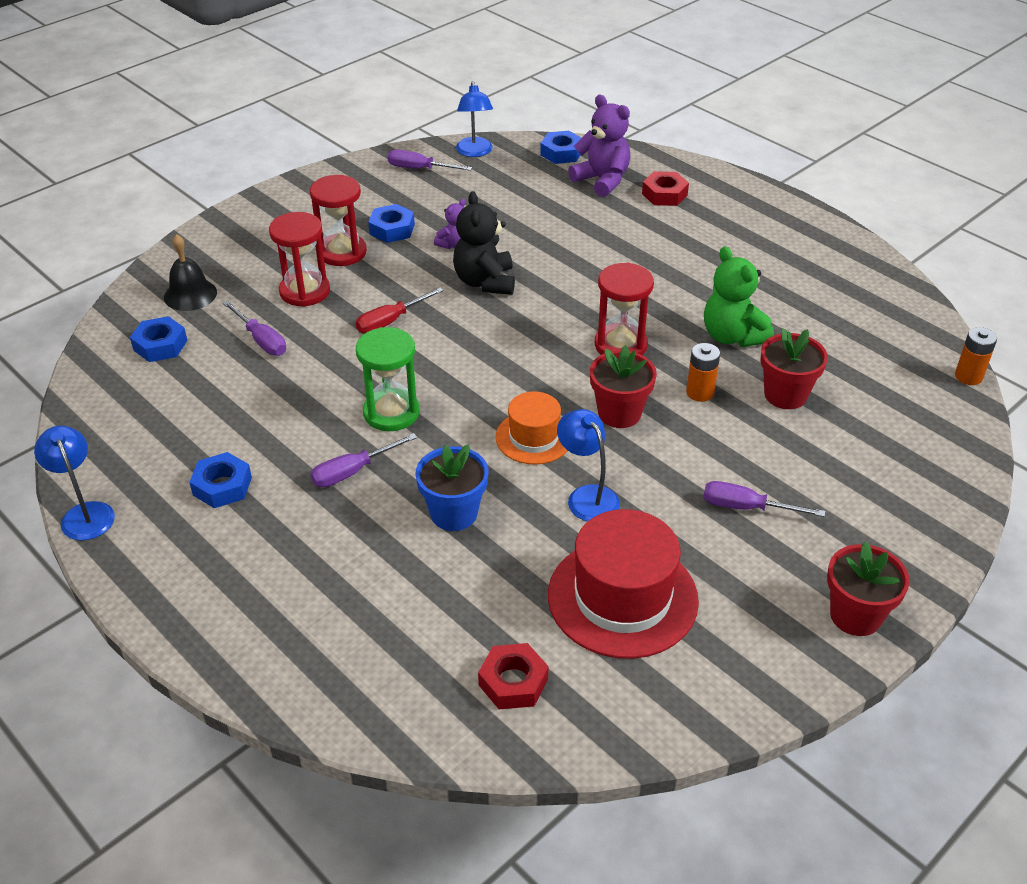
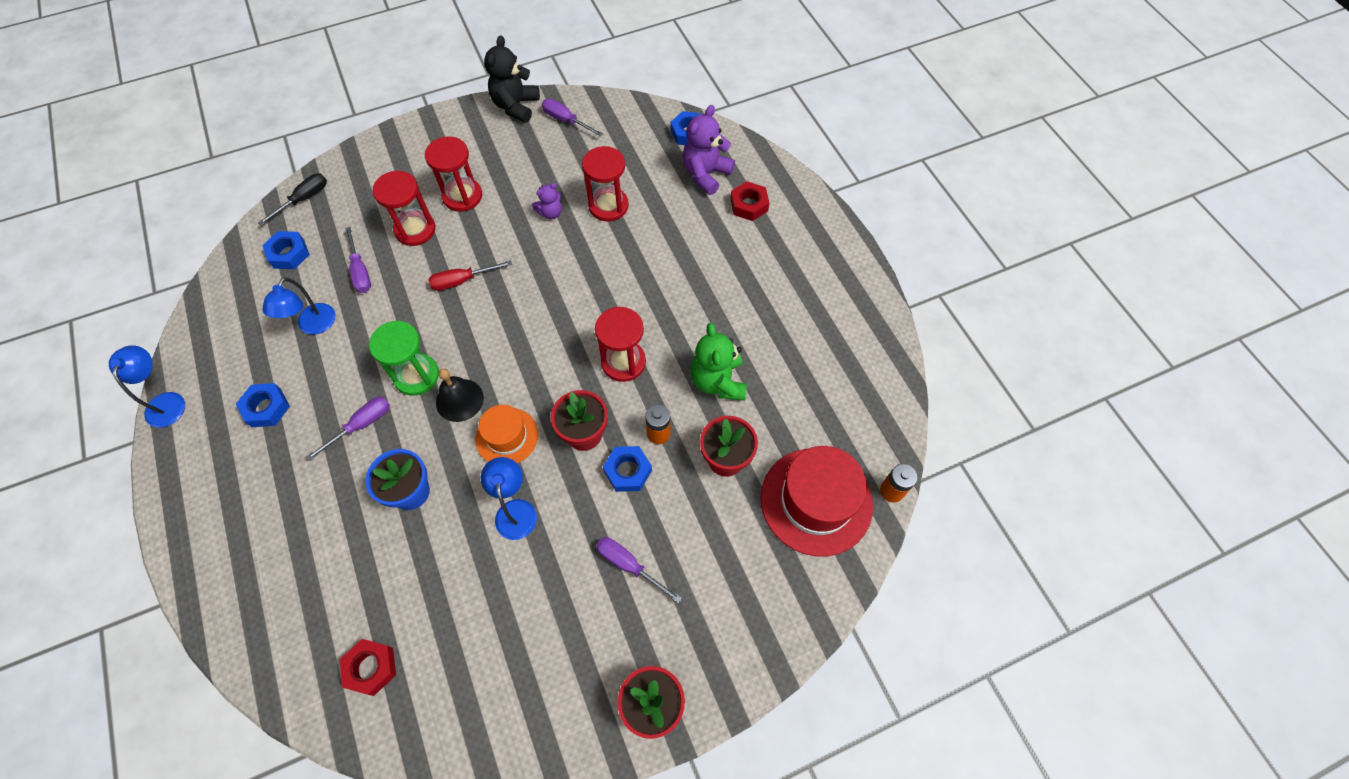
camera: 20 degrees right, 20 degrees up
black bell [164,234,217,311] -> black bell moved to [436,368,484,422]
purple screwdriver [310,433,417,487] -> purple screwdriver turned 150 degrees clockwise [306,397,390,461]
blue nut [368,204,415,243] -> blue nut moved to [603,446,652,492]
black teddy bear [453,191,515,295] -> black teddy bear moved to [484,35,540,123]
blue lamp [456,81,493,157] -> blue lamp moved to [263,277,335,335]
red hat [548,509,699,659] -> red hat moved to [761,446,873,557]
purple teddy bear [568,95,631,197] -> purple teddy bear turned 120 degrees counterclockwise [682,105,735,195]
none -> black screwdriver [258,174,327,226]
none -> red hourglass [582,146,629,222]

